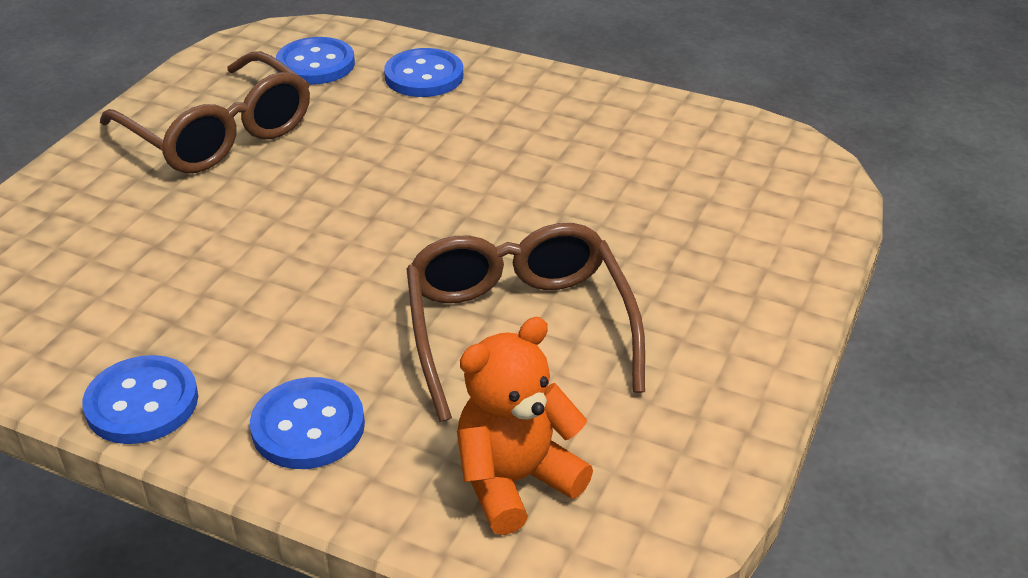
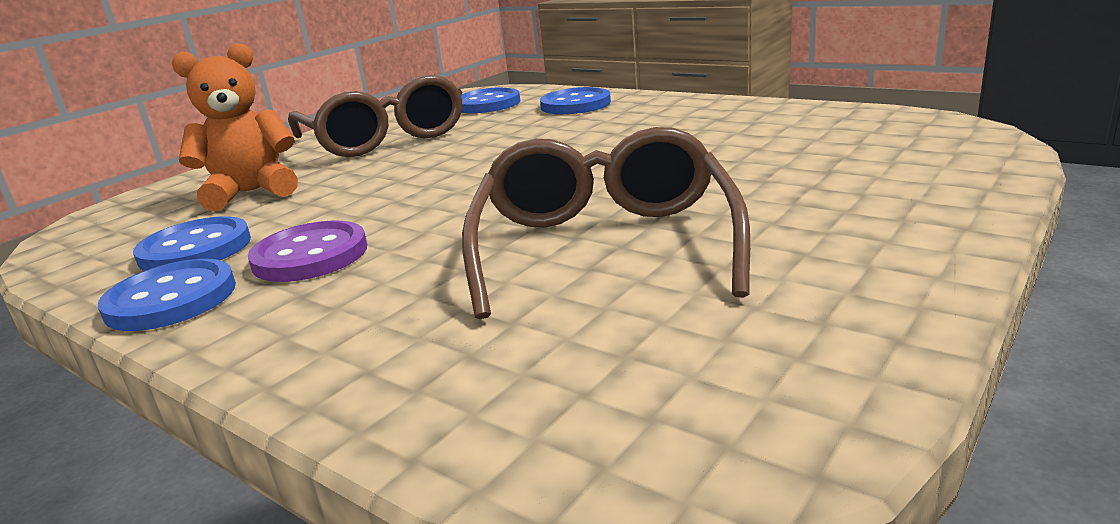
camera: 15 degrees right, 15 degrees down
blue button [250,377,365,469] -> blue button moved to [133,216,251,271]
orange teddy bear [457,317,593,535] -> orange teddy bear moved to [172,43,298,211]
none -> purple button [248,221,367,282]

